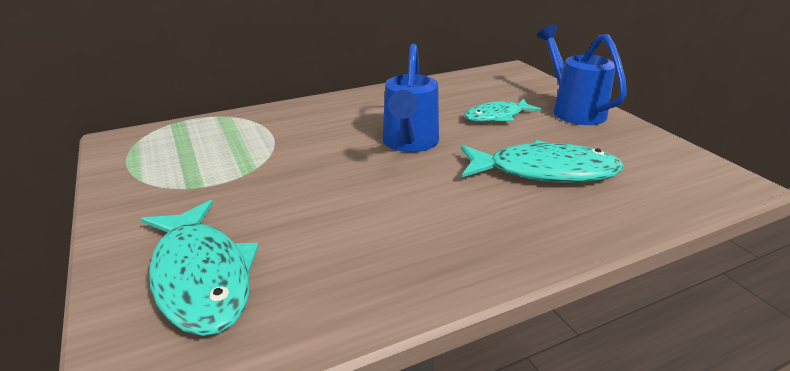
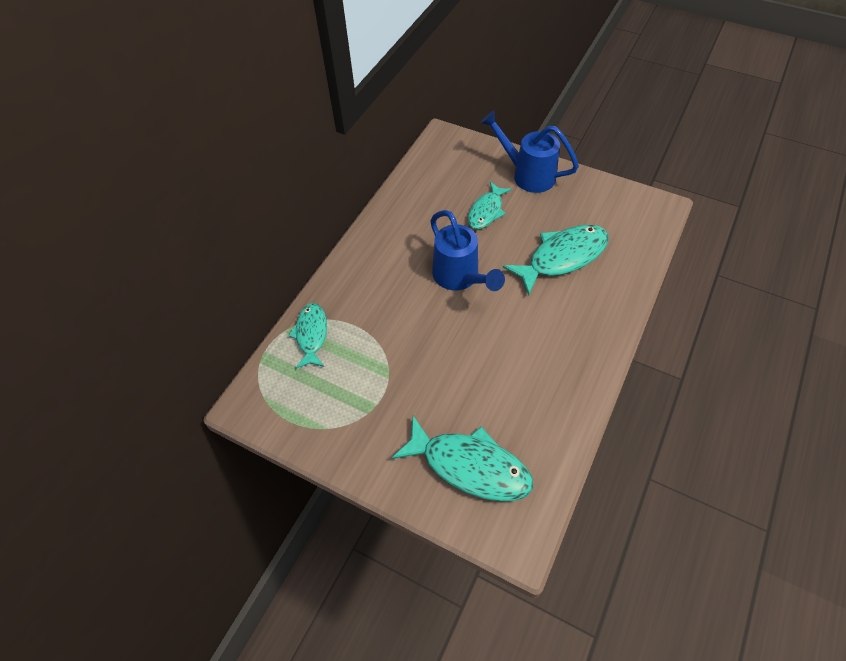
camera: 35 degrees left, 25 degrees up
none -> turquoise fish [288,303,327,369]

